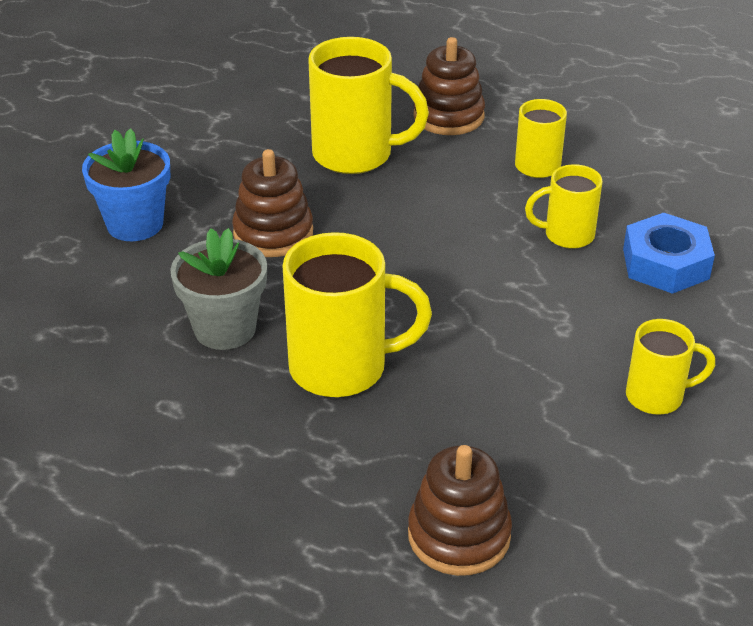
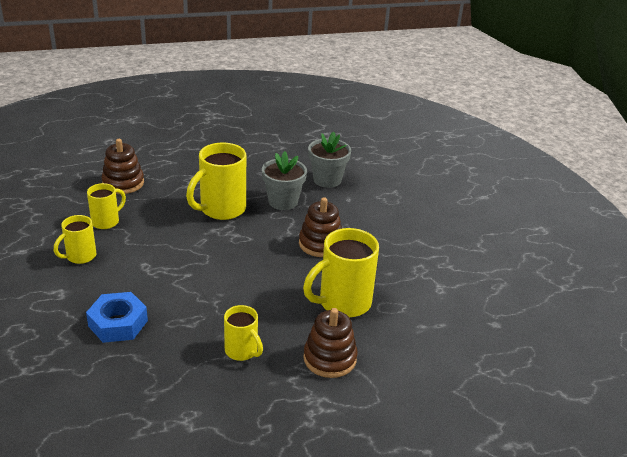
camera: 135 degrees right, 5 degrees down
blue flower pot [82,128,171,241] -> none
yellow mug [525,164,603,249] -> yellow mug moved to [87,183,126,229]
none -> grey flower pot [308,131,351,188]

